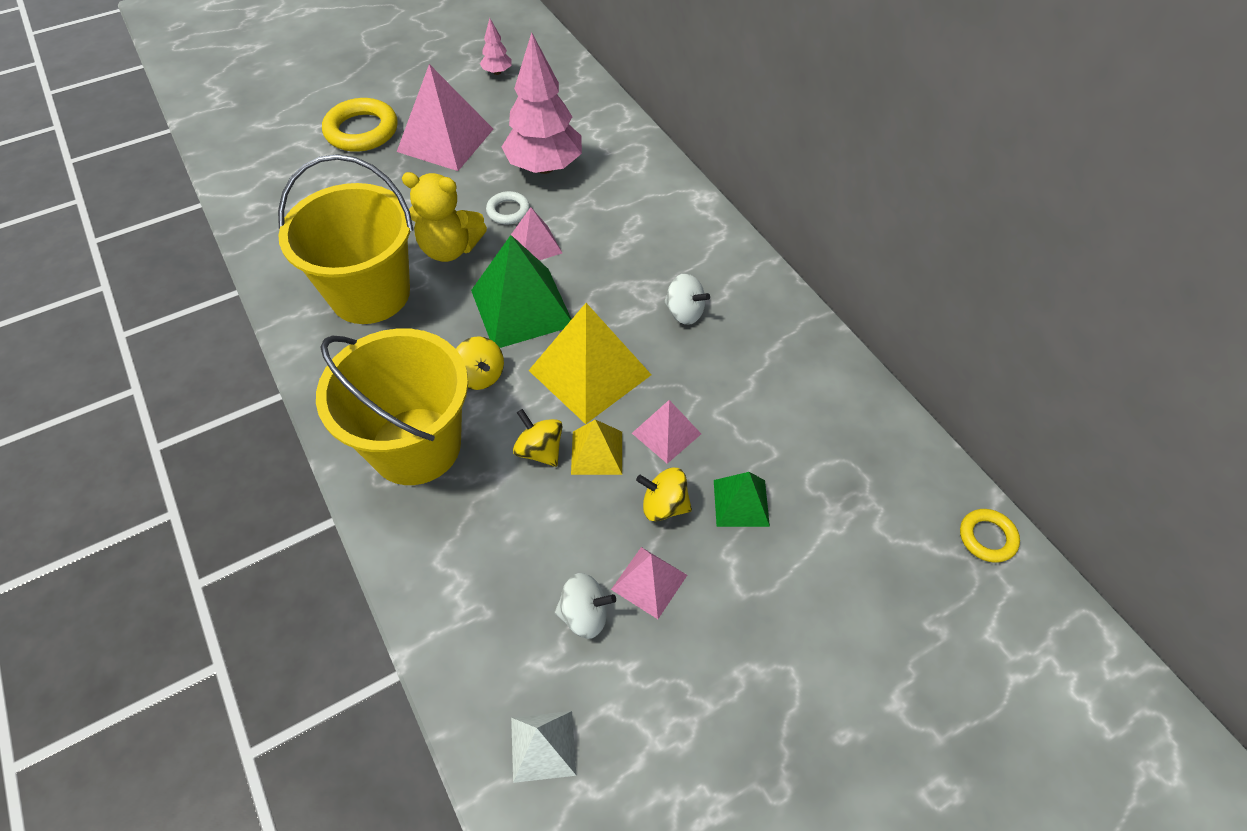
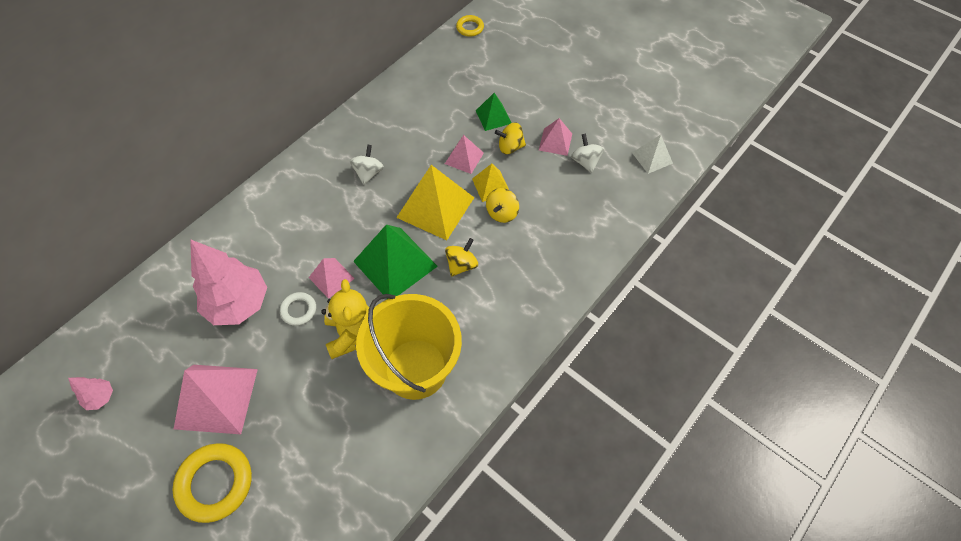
camera: 110 degrees left, 5 degrees up
yellow bucket [316,328,468,485] -> none
yellow spinning top [636,468,692,522] -> yellow spinning top turned 90 degrees clockwise [495,122,526,154]

